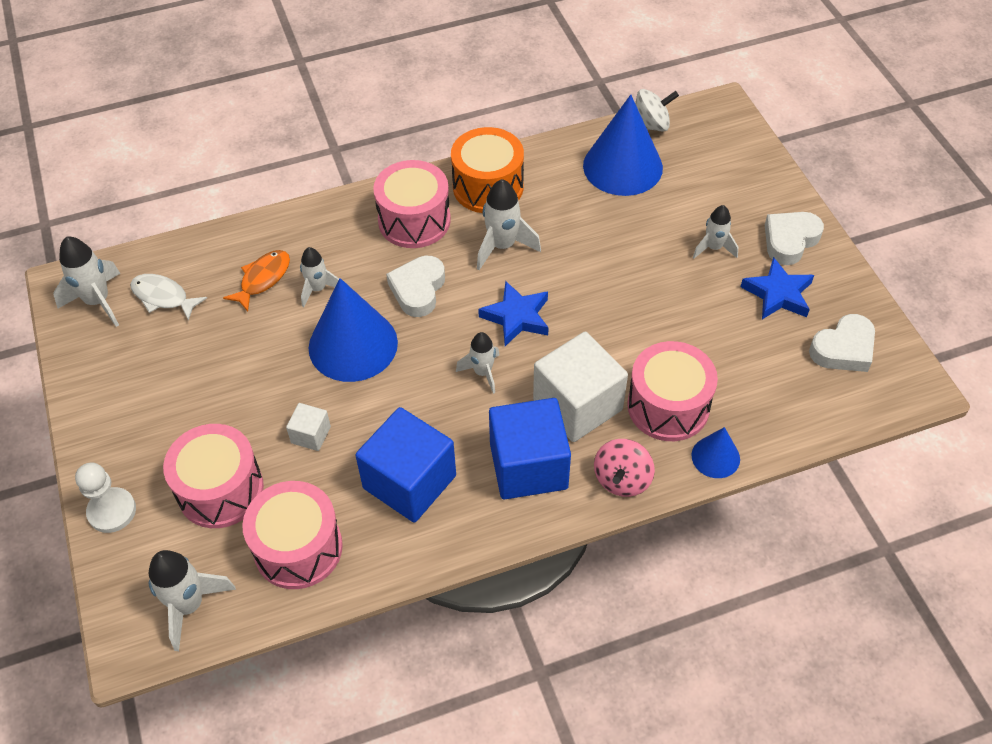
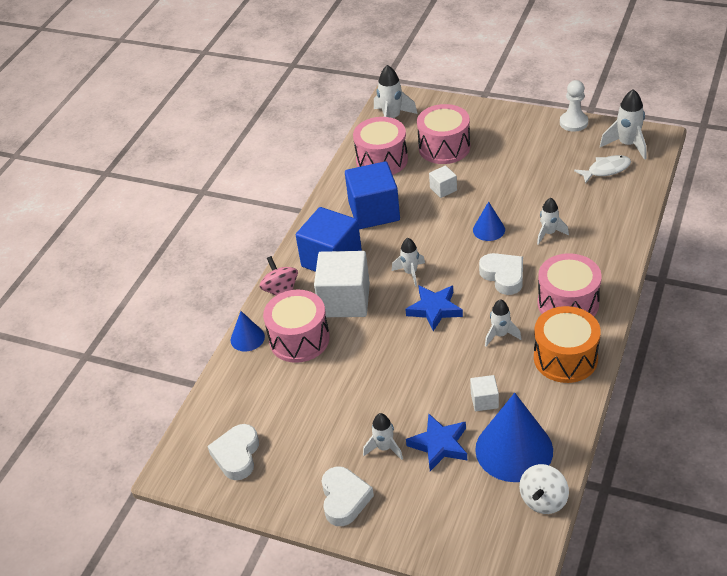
camera: 135 degrees right, 10 degrees down
white pawn [75,462,136,533] -> white pawn moved to [560,80,588,132]
orange fish [223,250,290,312] -> none
blue cone [308,278,398,382] -> blue cone [473,201,505,241], size x0.50
white rocket [477,179,541,270] -> white rocket [485,299,522,346], size x0.65
blue star [741,257,814,319] -> blue star moved to [406,414,467,471]
none -> white cube [470,375,499,411]

